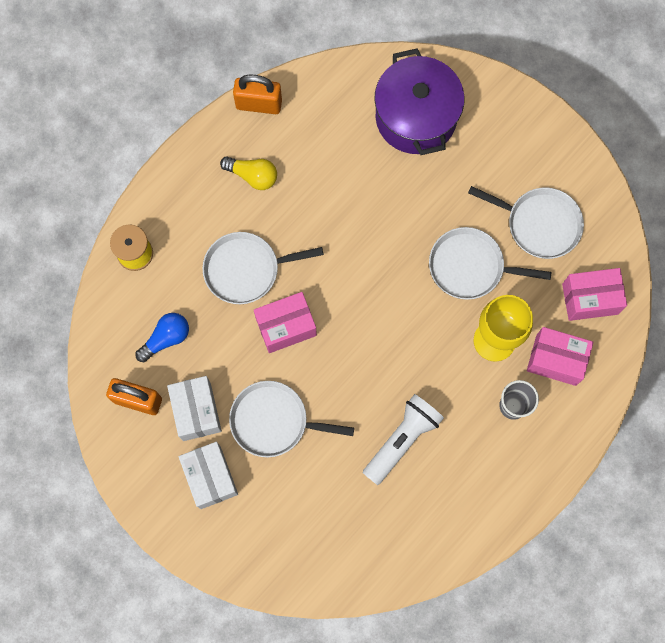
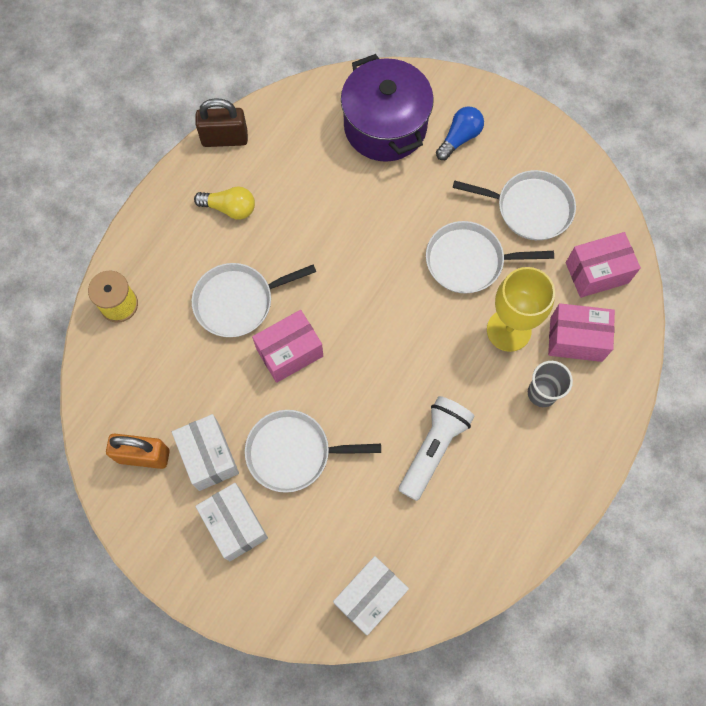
camera: 10 degrees left, 5 degrees down
blue light bulb [135,313,189,362] -> blue light bulb moved to [436,107,484,160]
orange padlock [233,75,282,114] -> brown padlock [196,98,248,147]
none -> white box [333,556,409,635]

